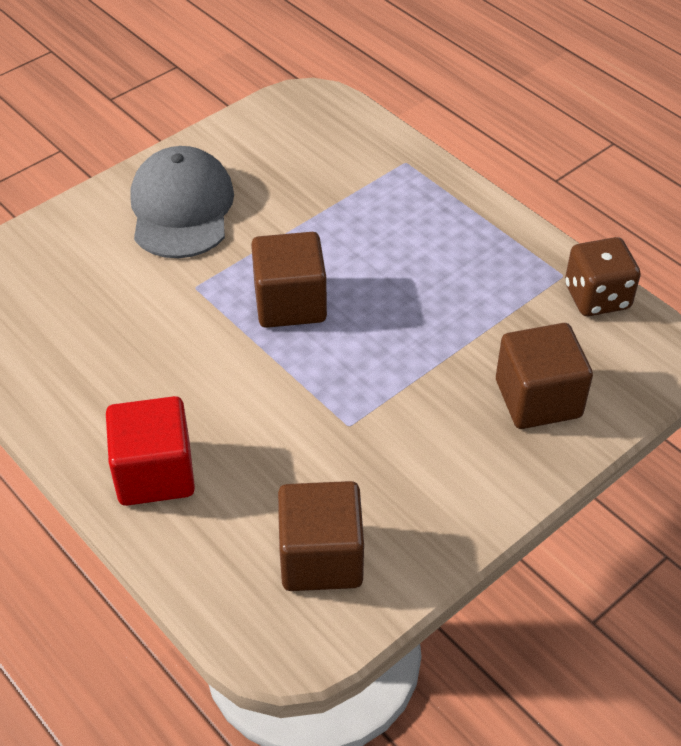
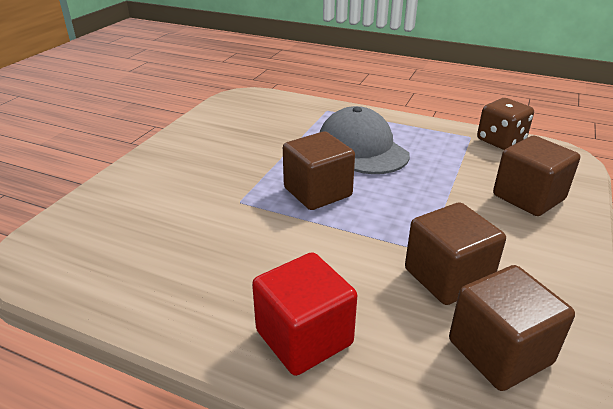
camera: 25 degrees left, 15 degrees down
grey cap [130,146,234,258] -> grey cap moved to [320,106,410,174]
none -> brown cube [405,202,506,305]

